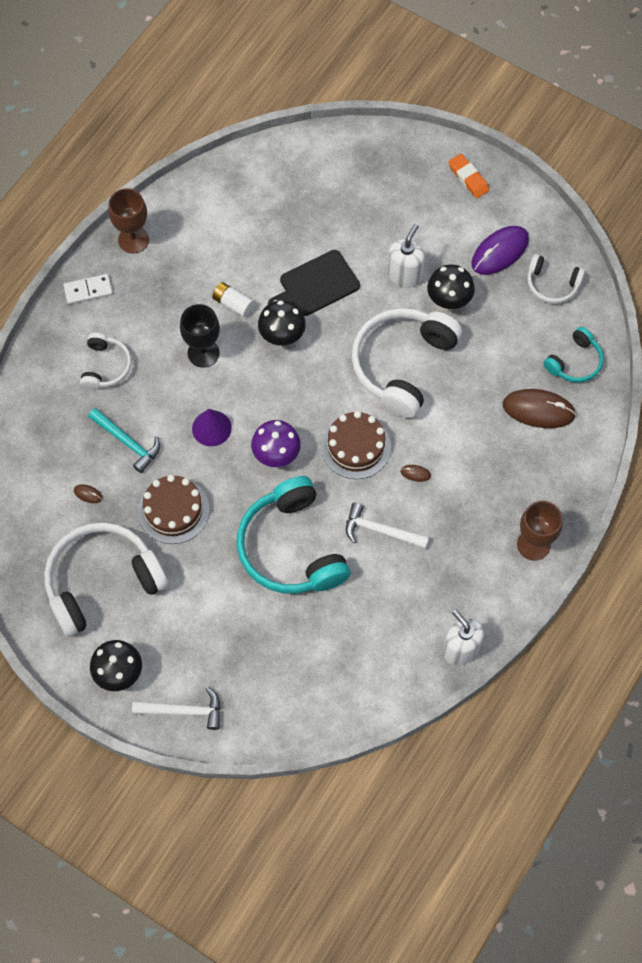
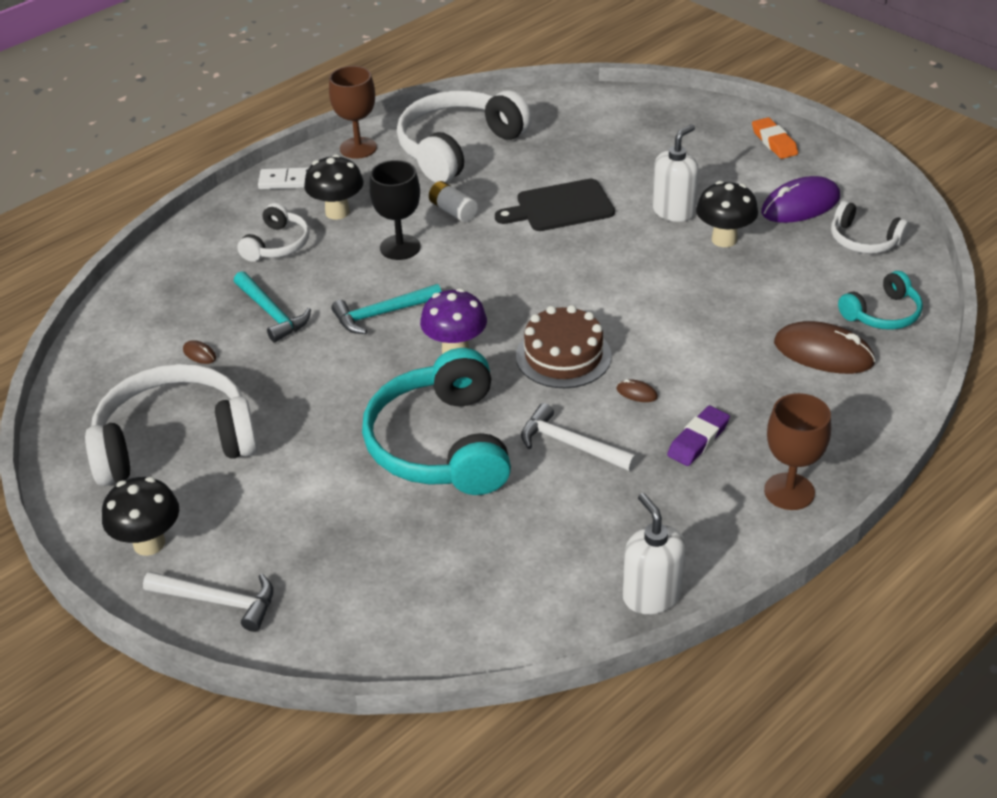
camera: 15 degrees right, 25 degrees down
brown cake [138,475,209,544] -> none
purple cone [192,409,232,447] -> turquoise hammer [331,284,442,334]
black mushroom [258,300,306,346] -> black mushroom moved to [304,154,363,220]
white headphones [351,308,462,418] -> white headphones moved to [397,90,532,183]
none -> purple eraser [667,406,730,466]

